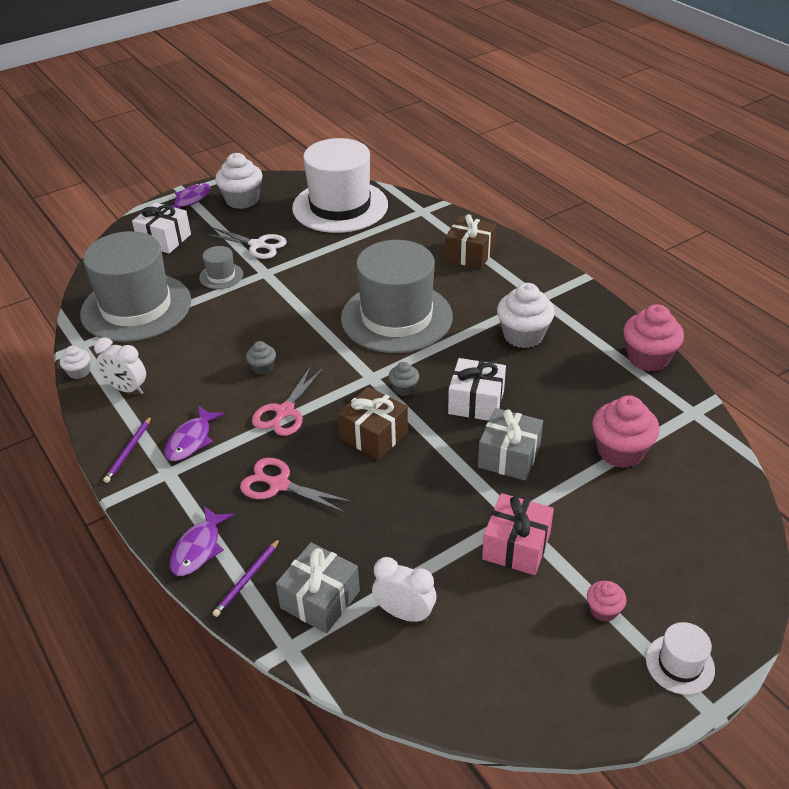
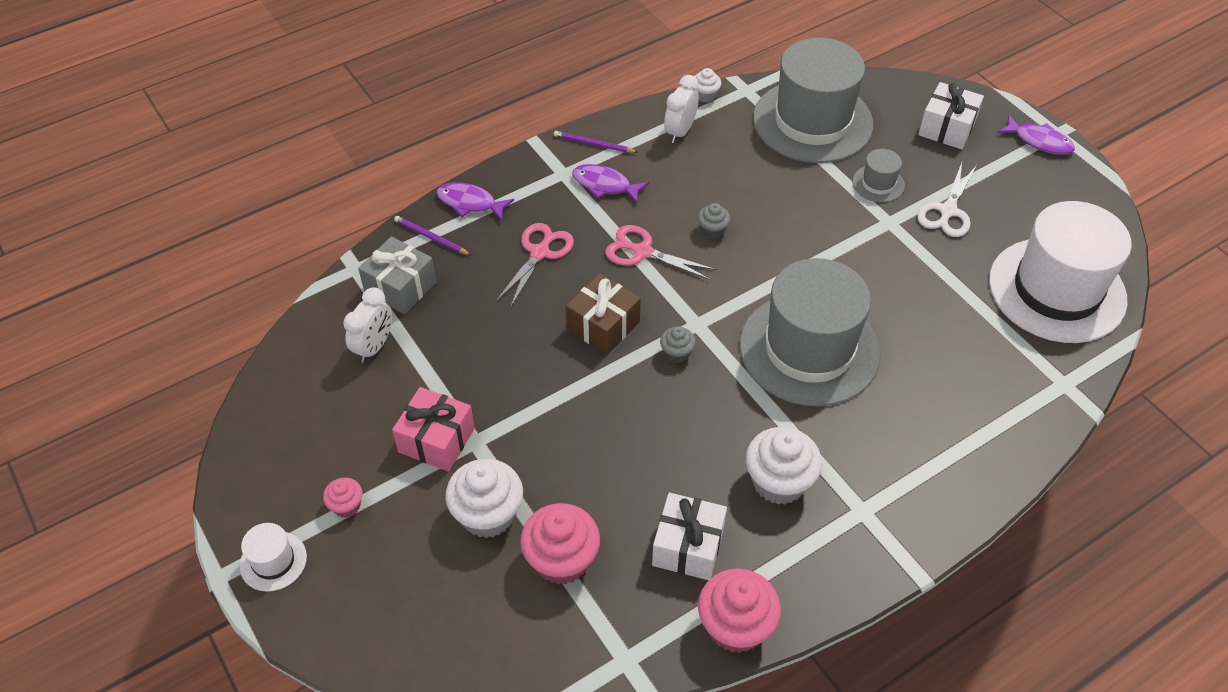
camera: 90 degrees right, 10 degrees up
white cupcake [215,153,263,209] -> white cupcake moved to [445,459,523,538]
brown gift [445,214,496,269] -> none
white gift [448,358,506,421] -> white gift moved to [652,492,727,580]
grey gift [478,408,543,481] -> none

